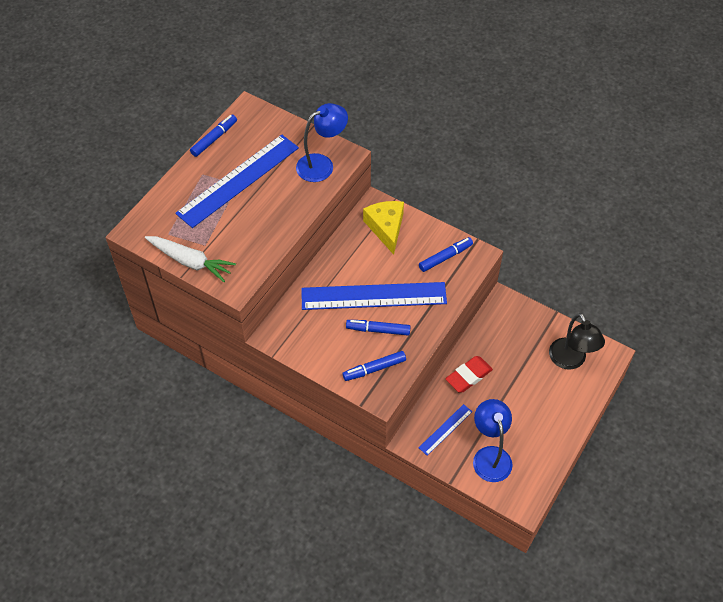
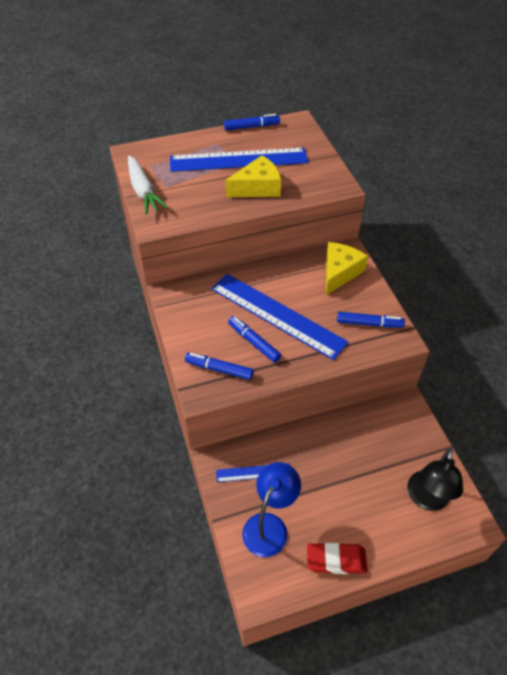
camera: 40 degrees right, 5 degrees down
blue lamp [296,103,348,182] -> none
red eraser [445,356,493,393] -> red eraser moved to [307,543,367,574]
none -> yellow cheese [225,155,281,197]

